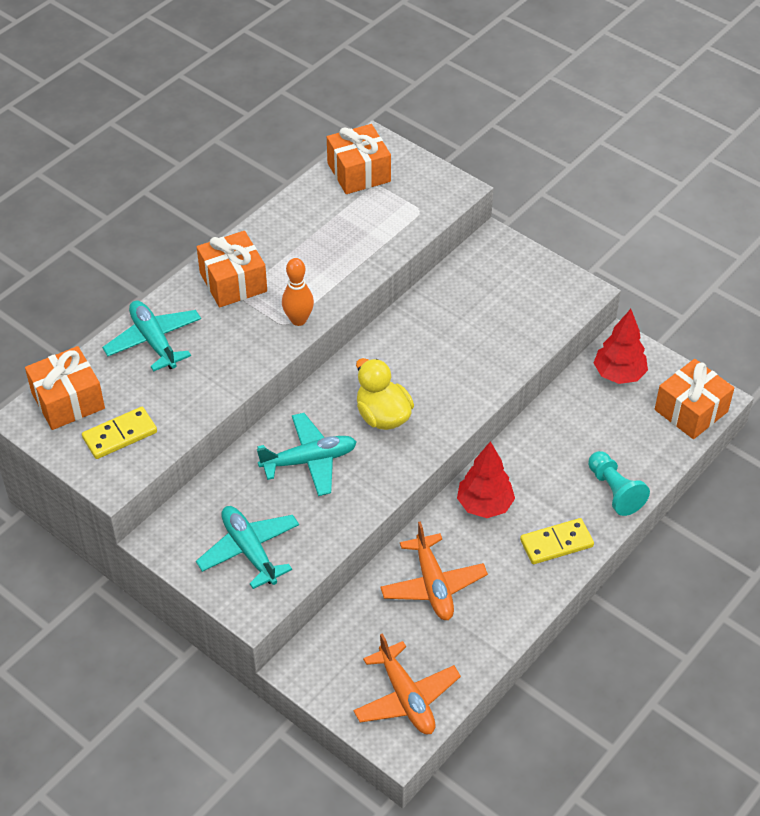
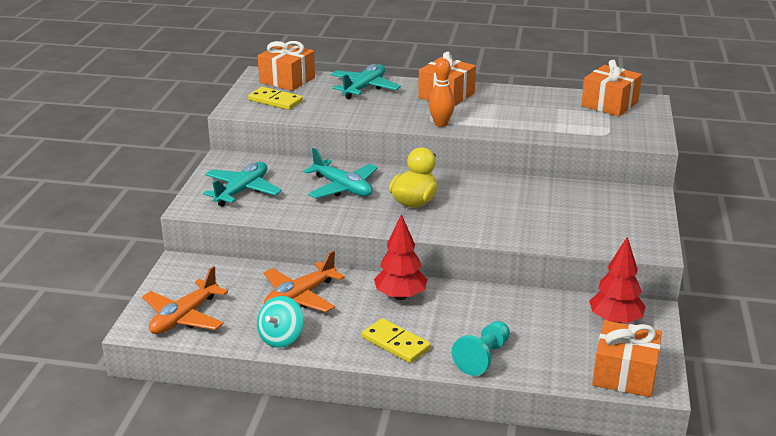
camera: 60 degrees right, 20 degrees down
none -> turquoise spinning top [257,296,304,348]

